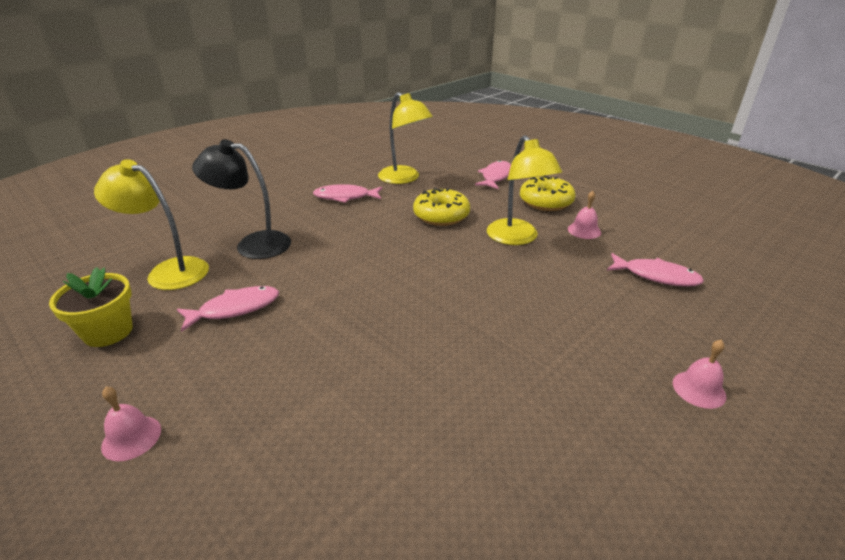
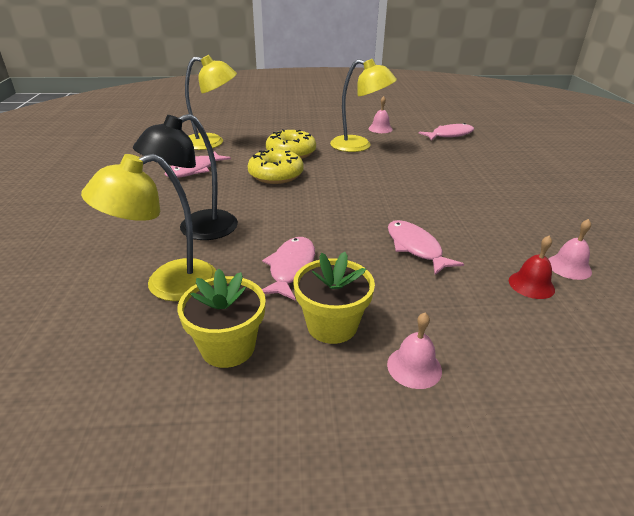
camera: 50 degrees left, 0 degrees up
pink fish [475,160,511,189] -> pink fish moved to [388,220,464,275]
yellow donut [520,176,576,211] -> yellow donut moved to [248,148,304,184]
pink bell [672,340,726,409] -> pink bell moved to [549,219,592,280]
none -> yellow flower pot [293,252,375,344]
none -> red bell [509,236,555,299]

